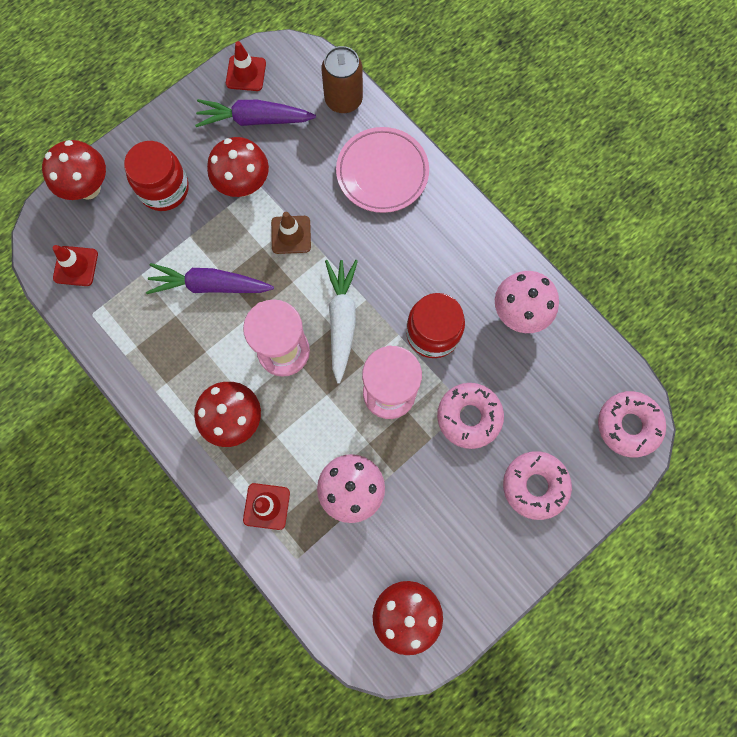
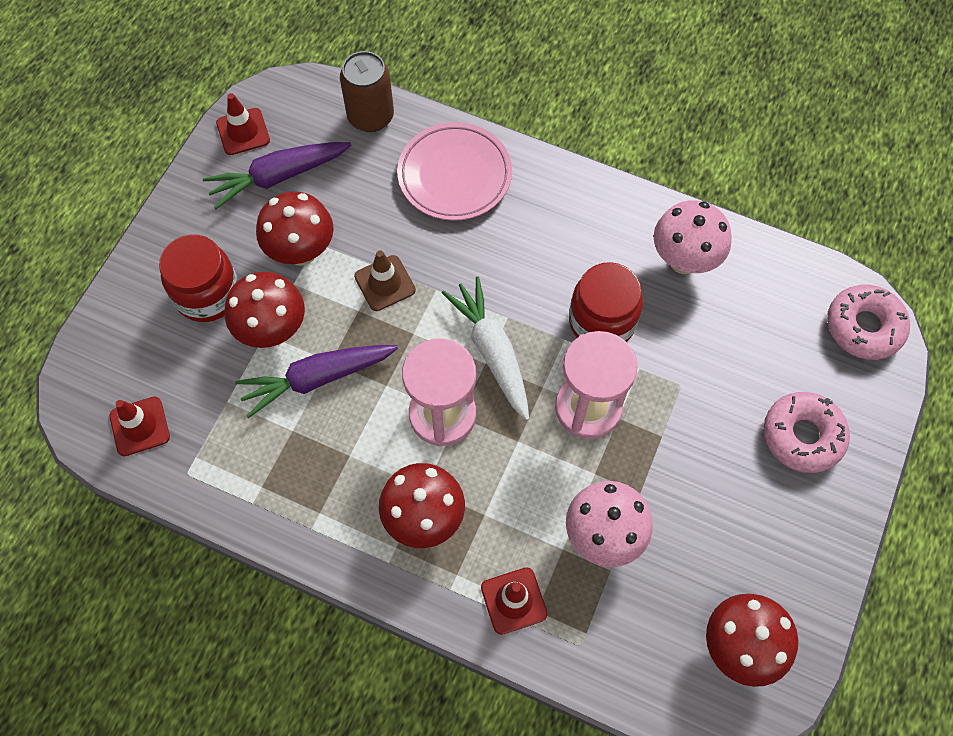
camera: 25 degrees left, 10 degrees down
red mushroom [42,140,106,200] -> red mushroom moved to [225,272,305,348]
pink donut [437,383,504,449] -> none

